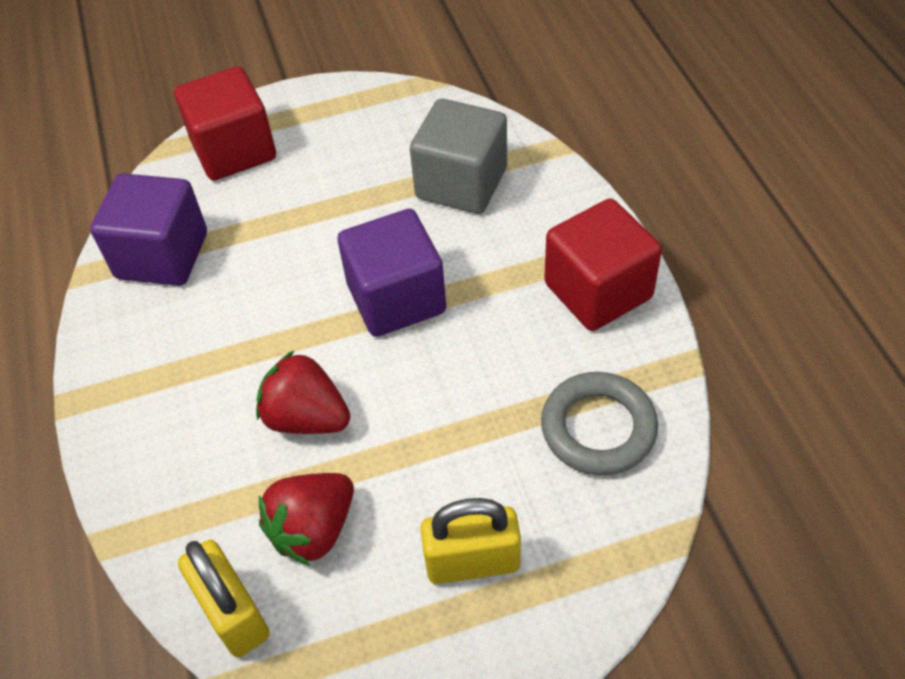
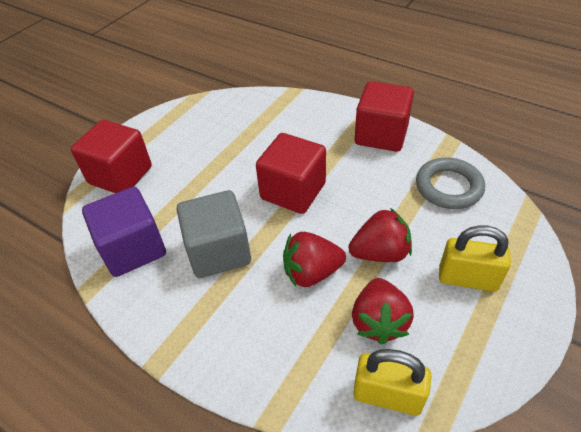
camera: 40 degrees left, 5 degrees down
purple cube [338,209,446,337] -> red cube [256,133,326,214]
grey cube [410,99,507,214] -> grey cube moved to [176,190,251,278]
yellow padlock [420,498,521,584] -> yellow padlock turned 60 degrees clockwise [439,225,511,292]
none -> red strawberry [348,208,412,262]

